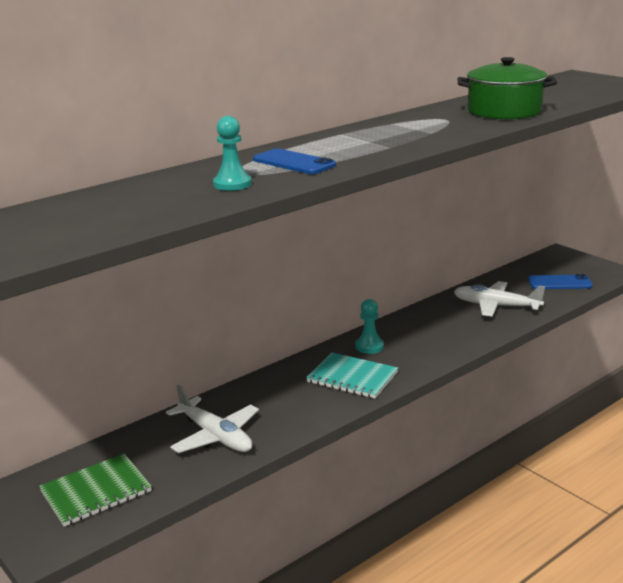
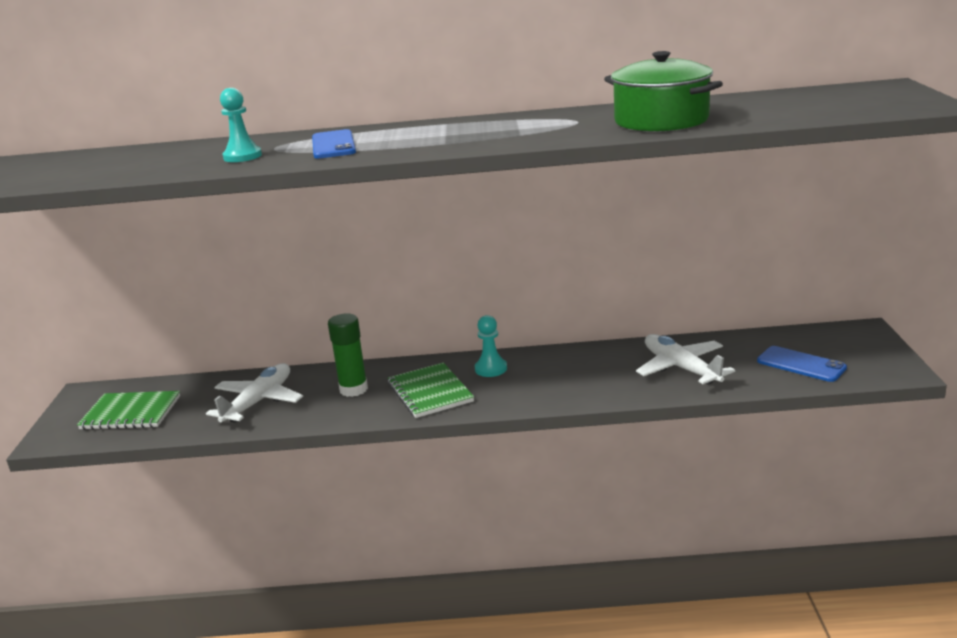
camera: 40 degrees right, 0 degrees up
white plane [166,384,259,453] -> white plane turned 150 degrees counterclockwise [206,363,303,423]
turquoise notebook [306,352,398,399] -> green notebook [388,363,474,418]
none -> green glue stick [328,314,368,397]

